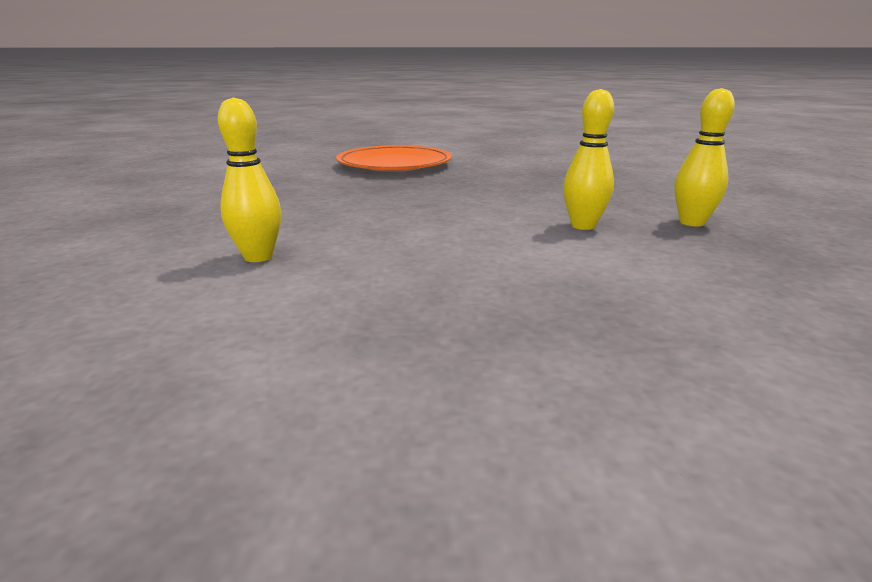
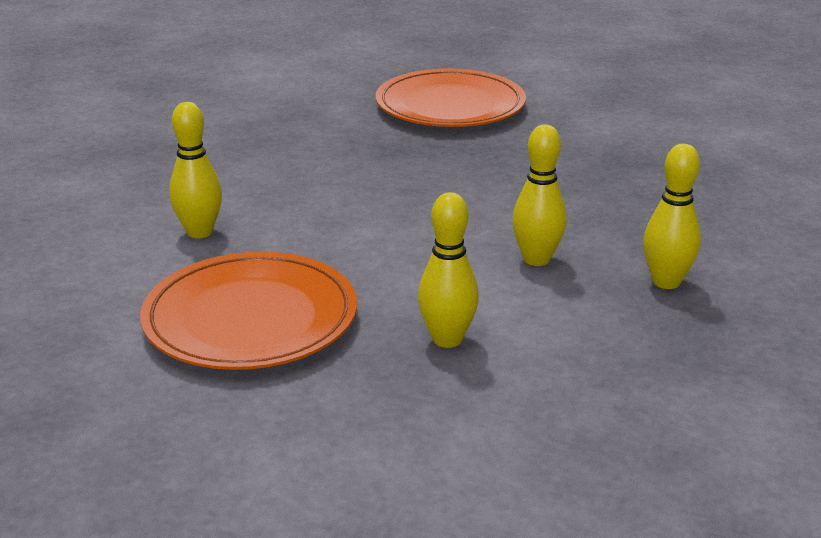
camera: 25 degrees right, 5 degrees up
none -> orange plate [140,252,357,370]
none -> yellow bowling pin [418,192,479,348]

